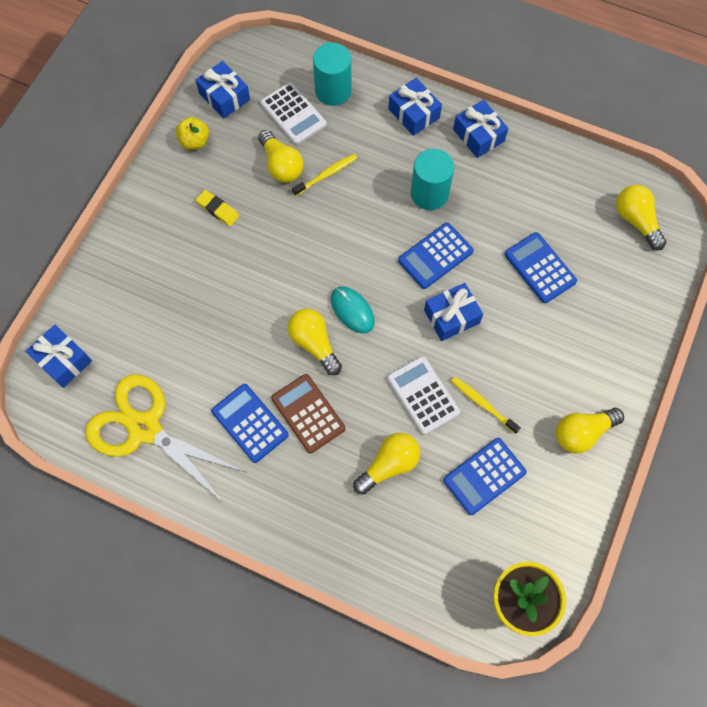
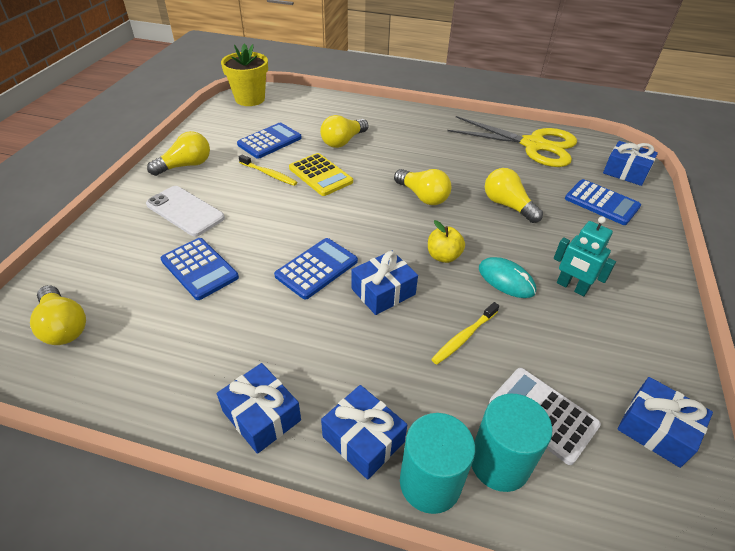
camera: 170 degrees right, 25 degrees down
yellow apple [176,117,209,150] -> yellow apple moved to [428,220,465,263]
yellow eraser [196,190,239,226] -> turquoise robot [554,216,616,296]
blue calculator [211,384,289,463] -> blue calculator moved to [565,179,641,225]
yellow light bulb [258,130,303,183] -> yellow light bulb moved to [485,168,543,223]
brown calculator [271,374,345,454] -> none
turquoise mouse [331,286,375,333] -> turquoise mouse moved to [479,257,536,298]
white calculator [387,356,460,435] -> yellow calculator [289,153,353,196]
turquoise cylinder [411,149,454,210] -> turquoise cylinder moved to [400,413,475,514]
blue gift [424,283,483,341] -> blue gift moved to [351,251,418,315]
none -> white phone [146,186,225,236]

